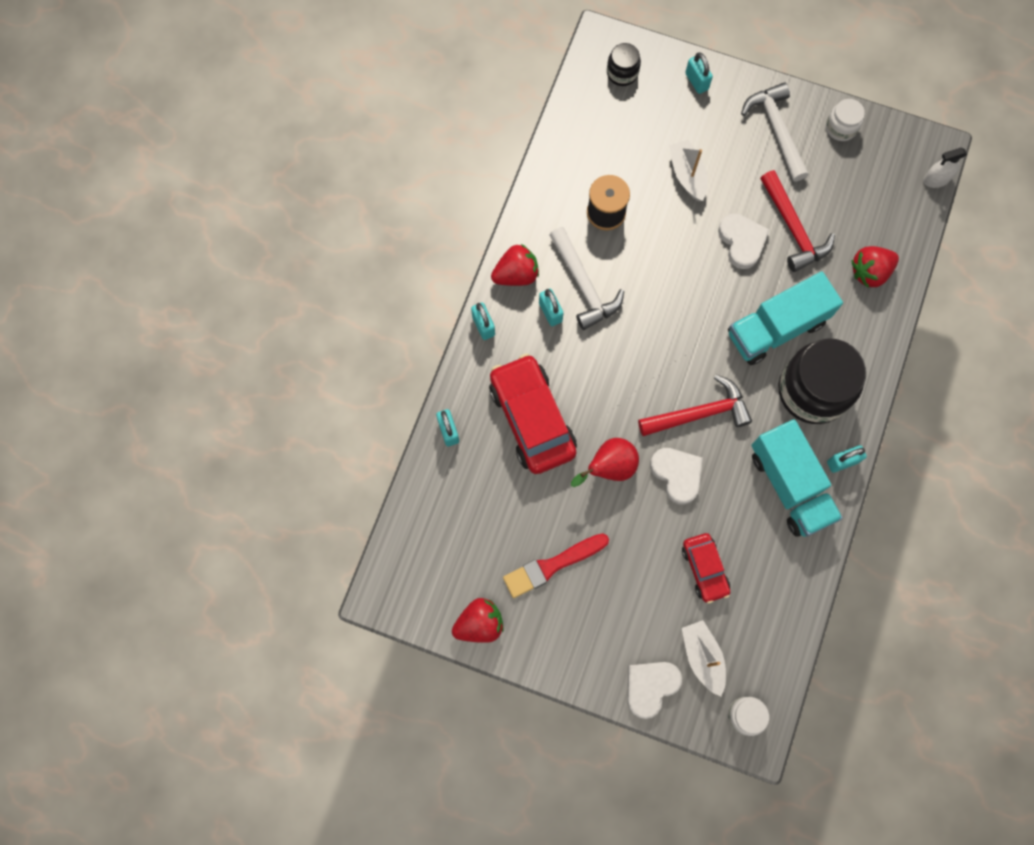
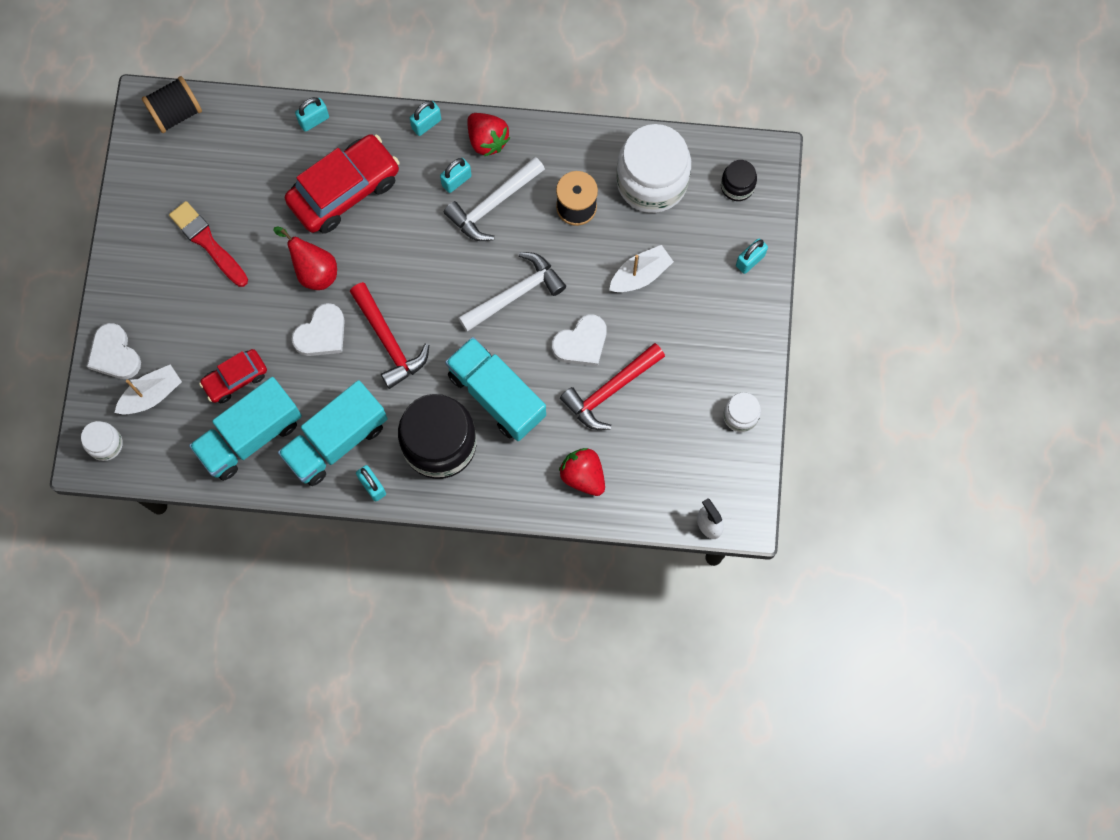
camera: 75 degrees right, 0 degrees up
red strawberry [452,598,504,643] -> none
white heart [627,662,682,719] -> white heart turned 150 degrees counterclockwise [87,323,141,379]
white hammer [741,82,809,181] -> white hammer moved to [458,252,566,332]
none -> black spool [142,76,202,133]
none -> turquoise truck [189,377,302,481]
none -> white jar [616,124,691,213]

